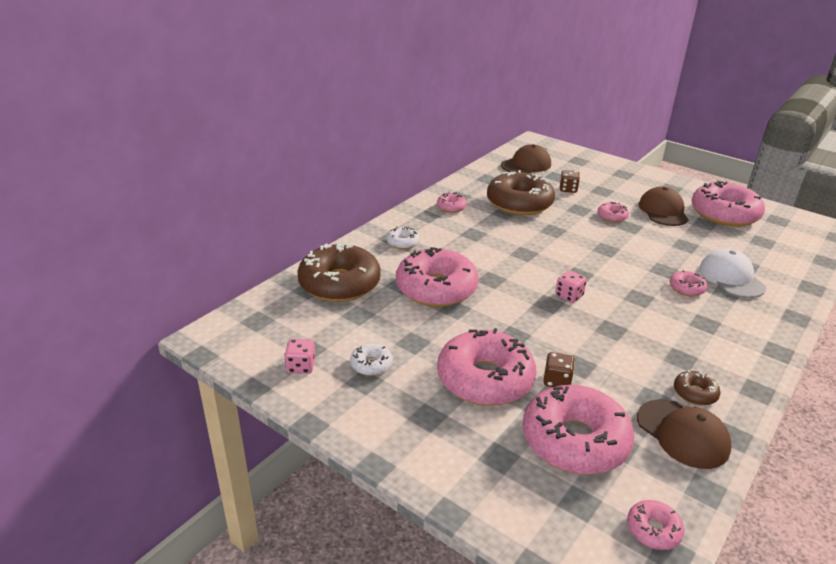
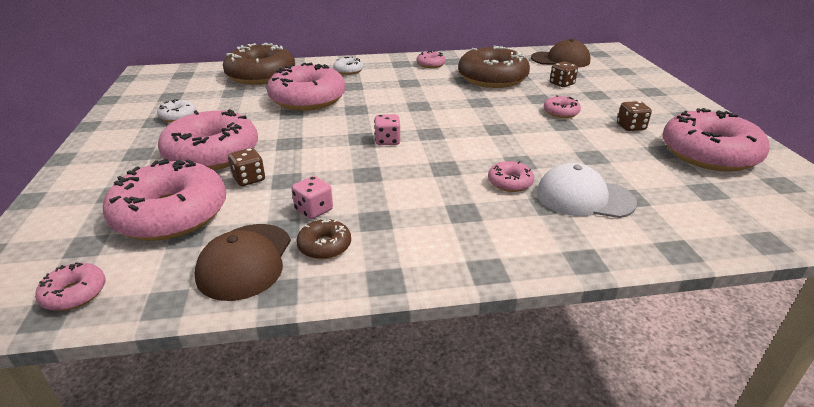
camera: 45 degrees right, 0 degrees up
pink dice [284,339,316,374] -> pink dice moved to [292,176,333,219]
brown cap [638,186,689,226] -> brown dice [617,101,652,131]
white cap [699,249,766,298] -> white cap turned 105 degrees counterclockwise [536,163,637,218]

